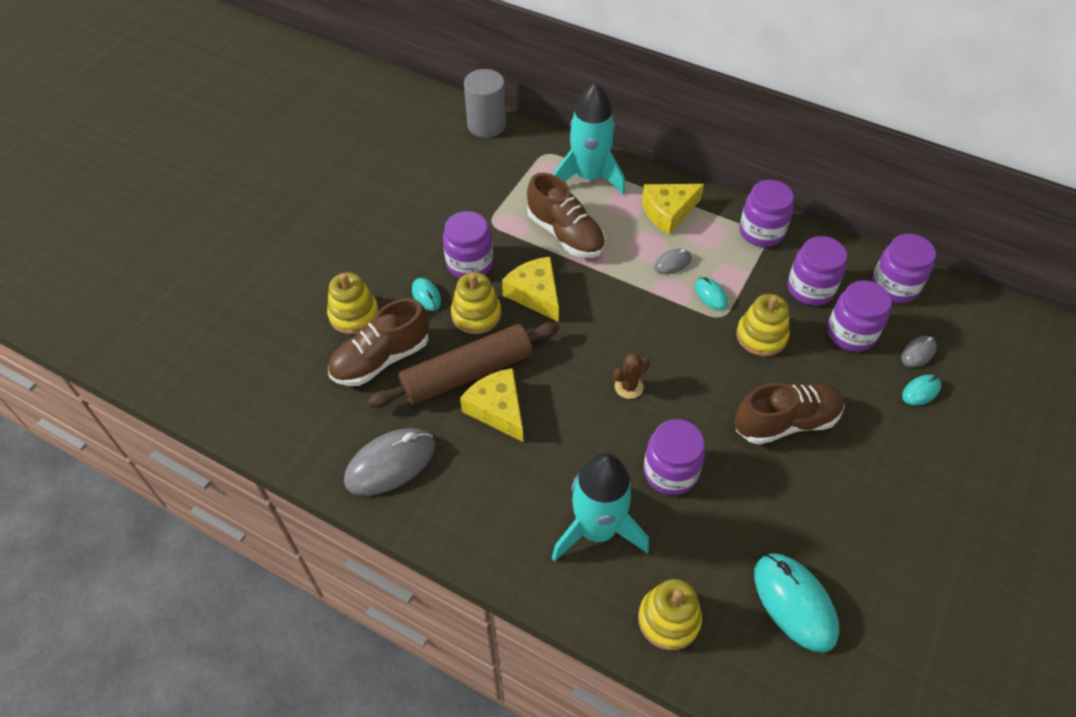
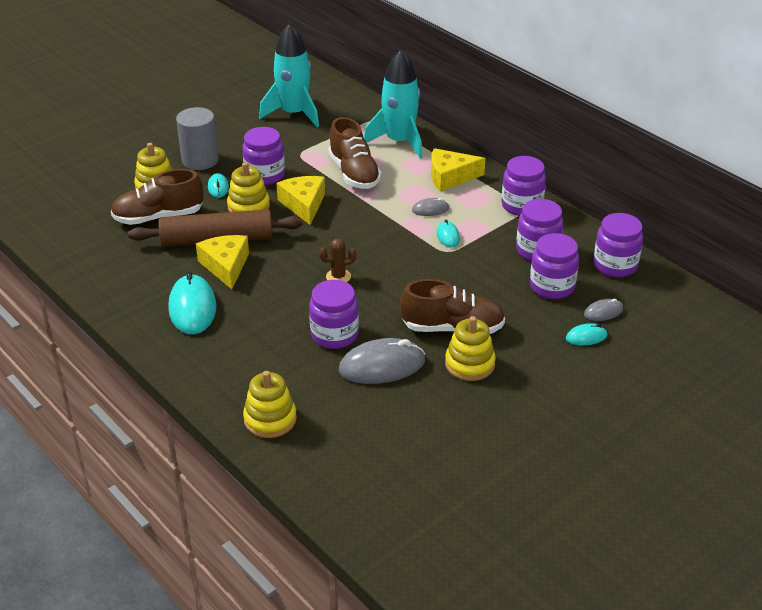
camera: 20 degrees right, 15 degrees down
grey mouse [344,428,435,496] -> grey mouse moved to [339,338,425,384]
grey cylinder [464,69,506,138] -> grey cylinder moved to [176,107,219,170]
turquoise rocket [552,453,649,561] -> turquoise rocket moved to [259,24,319,127]
yellow stacking toy [736,294,790,356] -> yellow stacking toy moved to [445,316,496,381]
turquoise mouse [754,553,839,652] -> turquoise mouse moved to [168,272,216,334]

